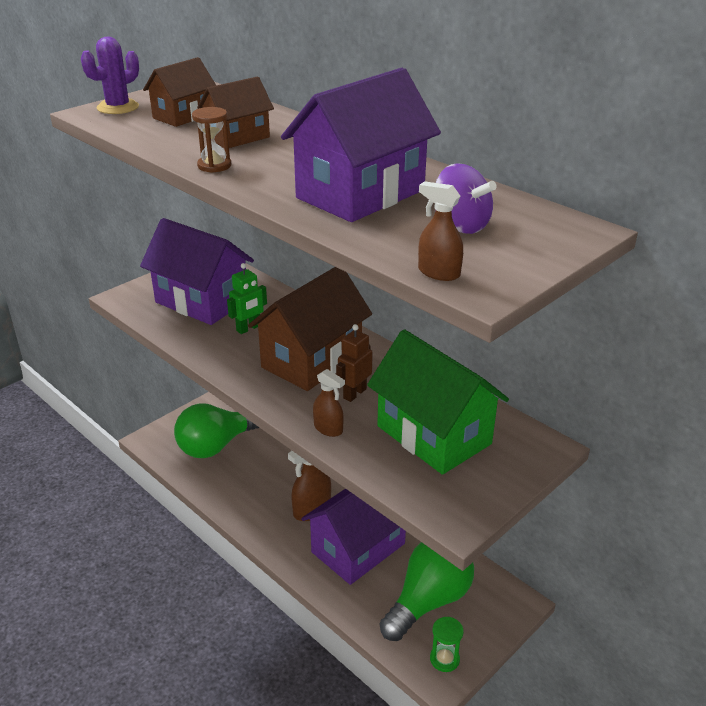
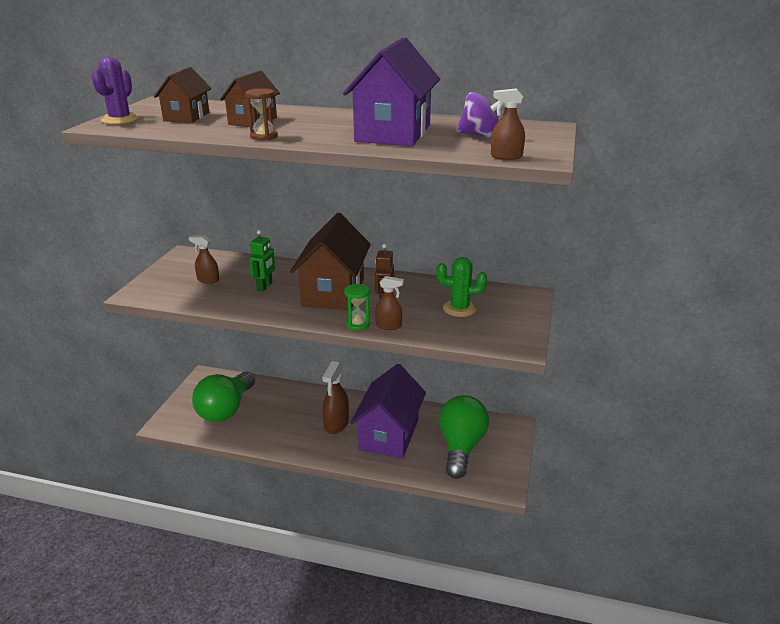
camera: 30 degrees left, 5 degrees down
purple house [140,218,254,325] -> brown spray bottle [189,235,219,284]
green house [367,329,509,475] -> green cactus [436,257,487,317]
green hourglass [430,617,463,672] -> green hourglass moved to [344,284,370,331]

